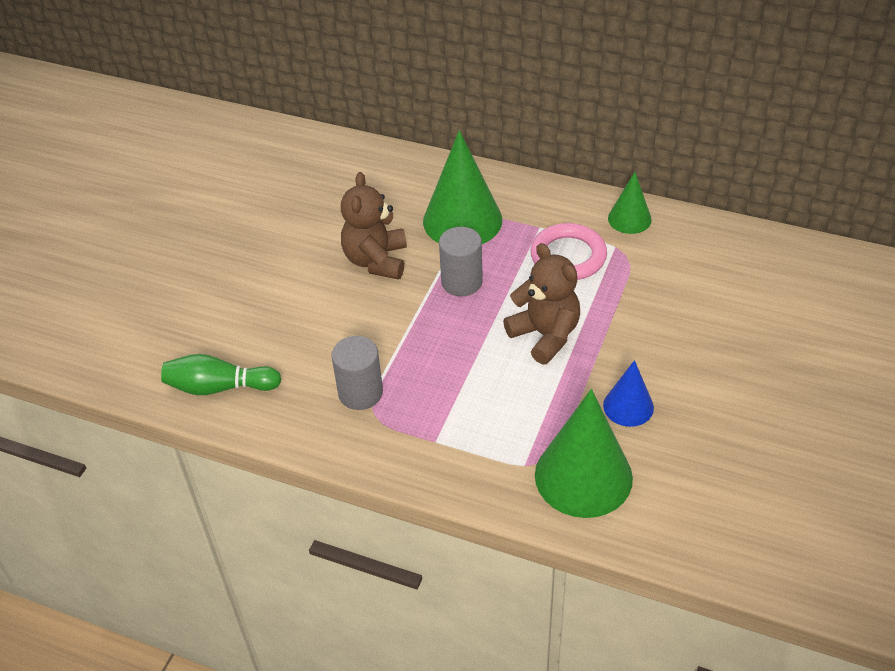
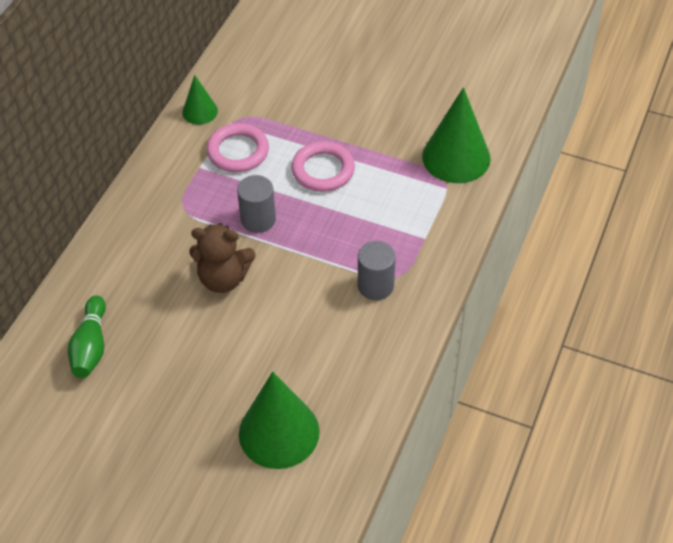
camera: 90 degrees left, 5 degrees up
green bowling pin [161,354,282,395] -> green bowling pin moved to [68,295,106,378]
green cone [423,130,502,244] -> green cone moved to [239,372,320,469]
brown teddy bear [503,243,580,365] -> pink ring [291,141,355,192]
blue cone [603,360,654,427] -> none

